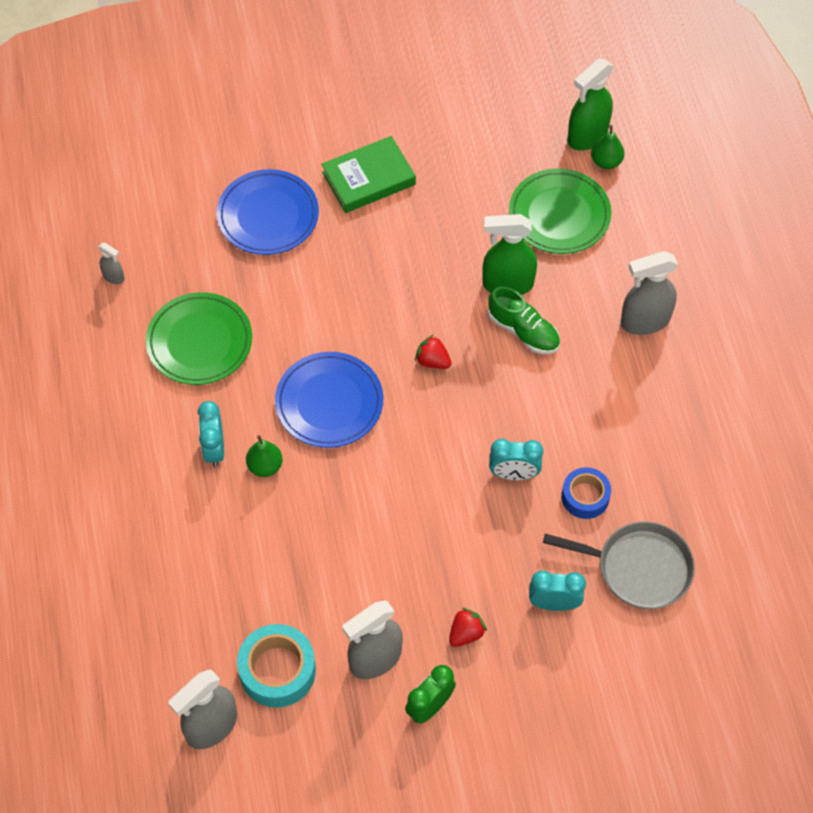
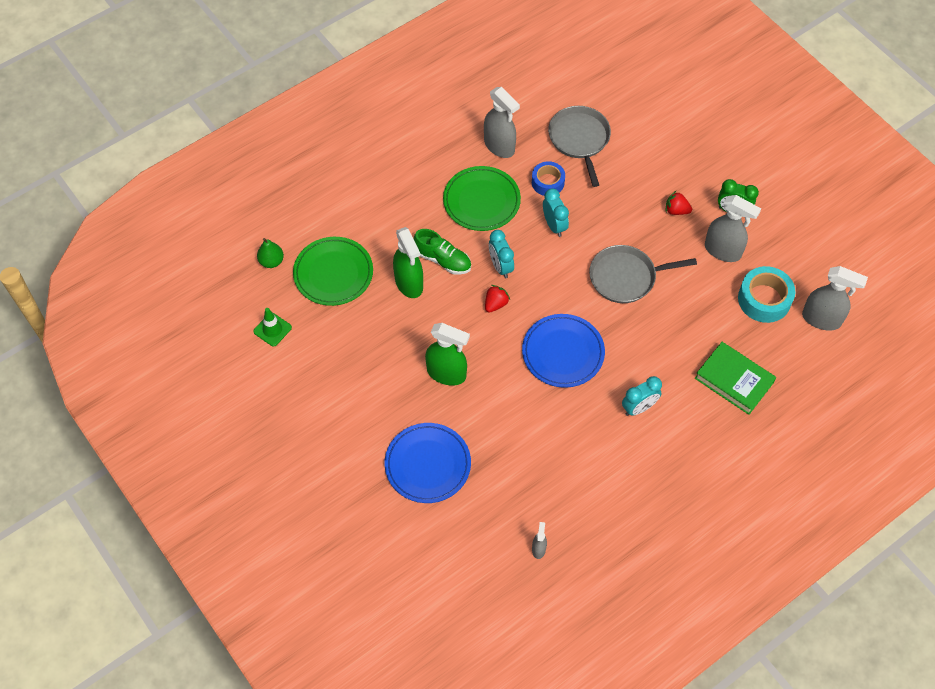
camera: 115 degrees left, 0 degrees up
green plate [146,292,252,385] -> green plate moved to [443,166,521,231]
green pear [246,435,283,477] -> none
green book [321,136,416,213] -> green book moved to [695,342,776,415]
red strawberry [415,335,452,369] -> red strawberry turned 150 degrees counterclockwise [485,285,510,313]
green shoe [488,286,560,354] -> green shoe turned 105 degrees clockwise [413,229,471,275]
turquoise clock [529,570,586,611] -> turquoise clock moved to [489,230,514,278]
green spray bottle [568,59,614,151] -> green spray bottle moved to [425,323,470,385]
grey spray bottle [620,251,678,335] -> grey spray bottle moved to [484,87,520,158]
none -> green traffic cone [253,308,292,346]
none -> grey pan [589,245,697,303]

